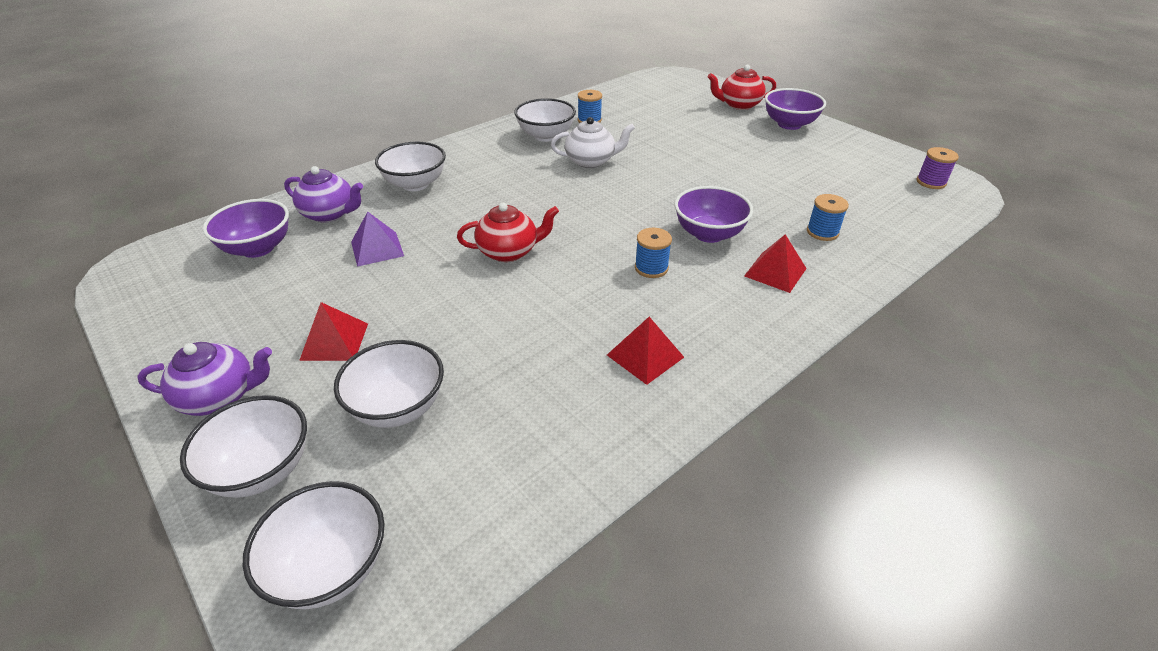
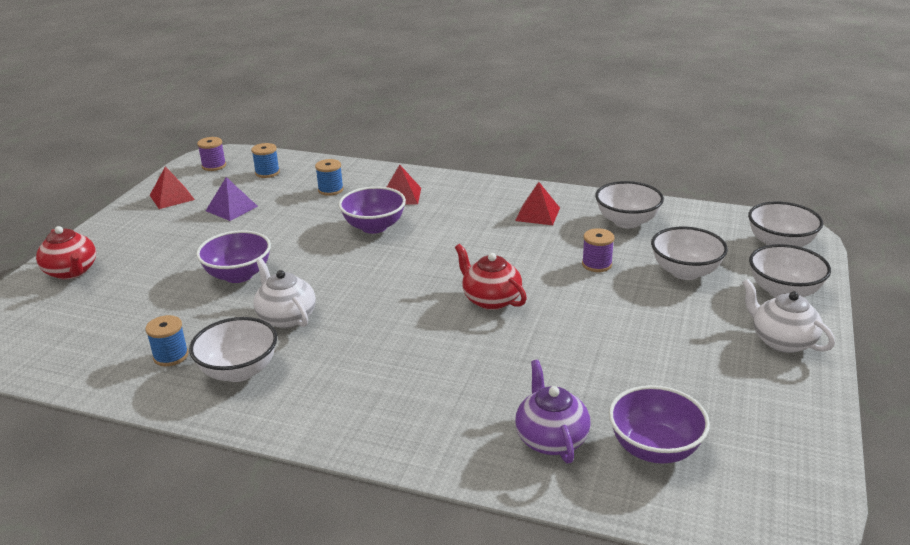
camera: 120 degrees left, 10 degrees down
purple teapot [137,342,272,416] -> white teapot [742,279,835,353]
red pyramid [299,302,368,361] -> red pyramid moved to [150,167,195,209]
purple pyramid [351,212,404,267] -> purple pyramid moved to [206,177,258,221]
white bowl [375,142,446,191] -> white bowl moved to [595,181,664,228]
blue spool [635,228,672,278] -> blue spool moved to [251,143,280,178]
purple bowl [765,88,826,130] -> purple bowl moved to [196,230,271,283]
none -> purple spool [582,228,615,272]

